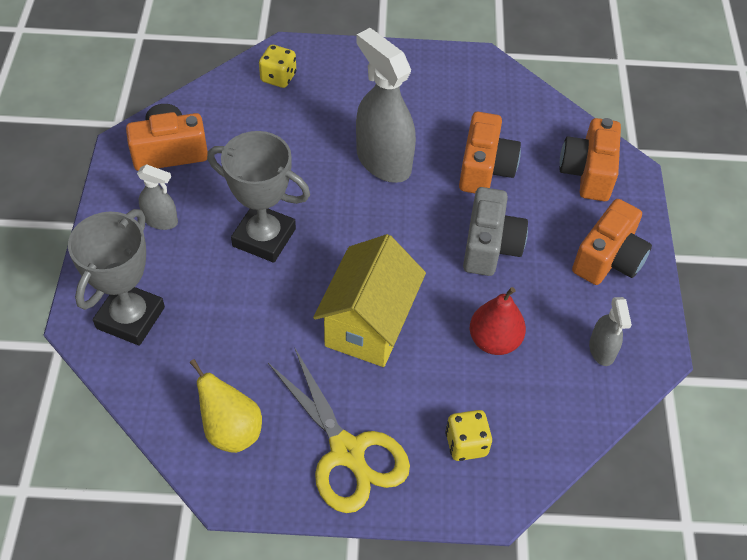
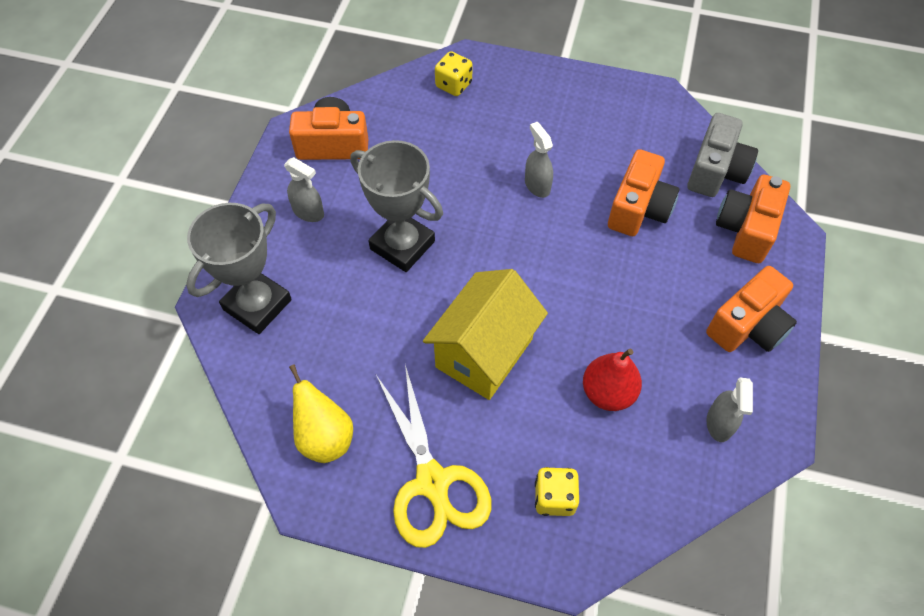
camera: 15 degrees right, 5 degrees up
grey spray bottle [356,28,416,183] -> grey spray bottle [525,122,553,198], size x0.50
grey camera [463,187,528,276] -> grey camera moved to [688,113,758,197]

